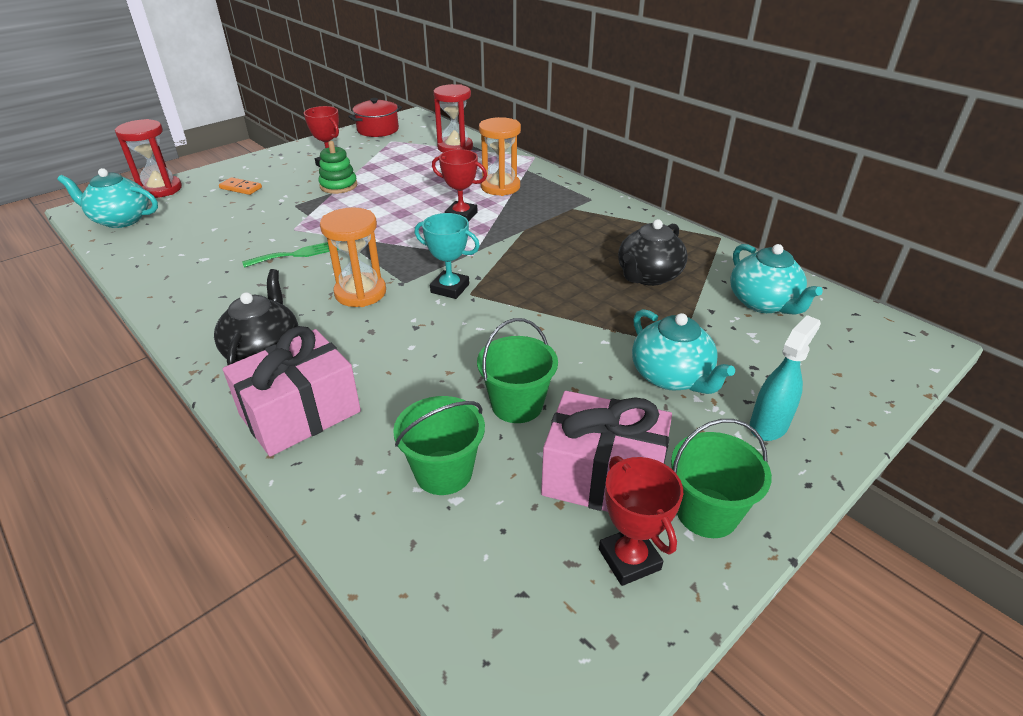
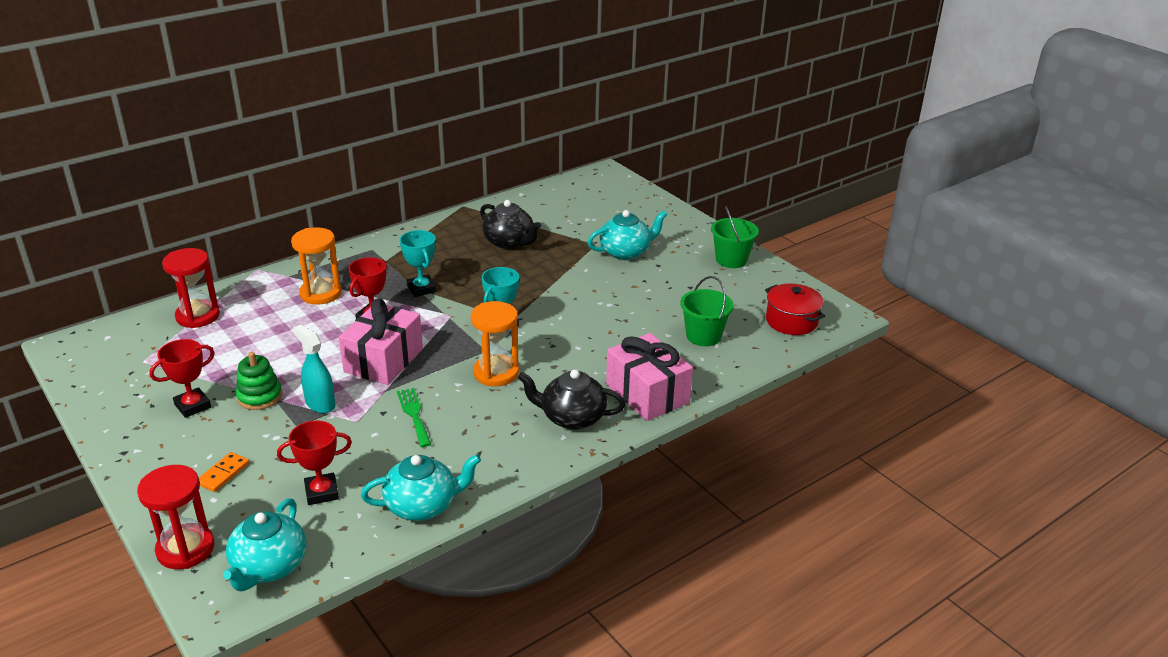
camera: 85 degrees left, 5 degrees down
red pot [348,98,402,137] -> red pot moved to [765,284,825,335]
green bucket [477,318,558,423] -> none
pink gift [541,391,672,512] -> pink gift moved to [339,298,423,385]
red trophy [599,456,683,586] -> red trophy moved to [277,421,352,505]
turquoise teapot [730,244,823,314] -> turquoise teapot moved to [361,454,481,521]
turquoise spray bottle [750,315,821,441] -> turquoise spray bottle moved to [293,324,335,413]
none -> turquoise trophy [400,230,437,297]

